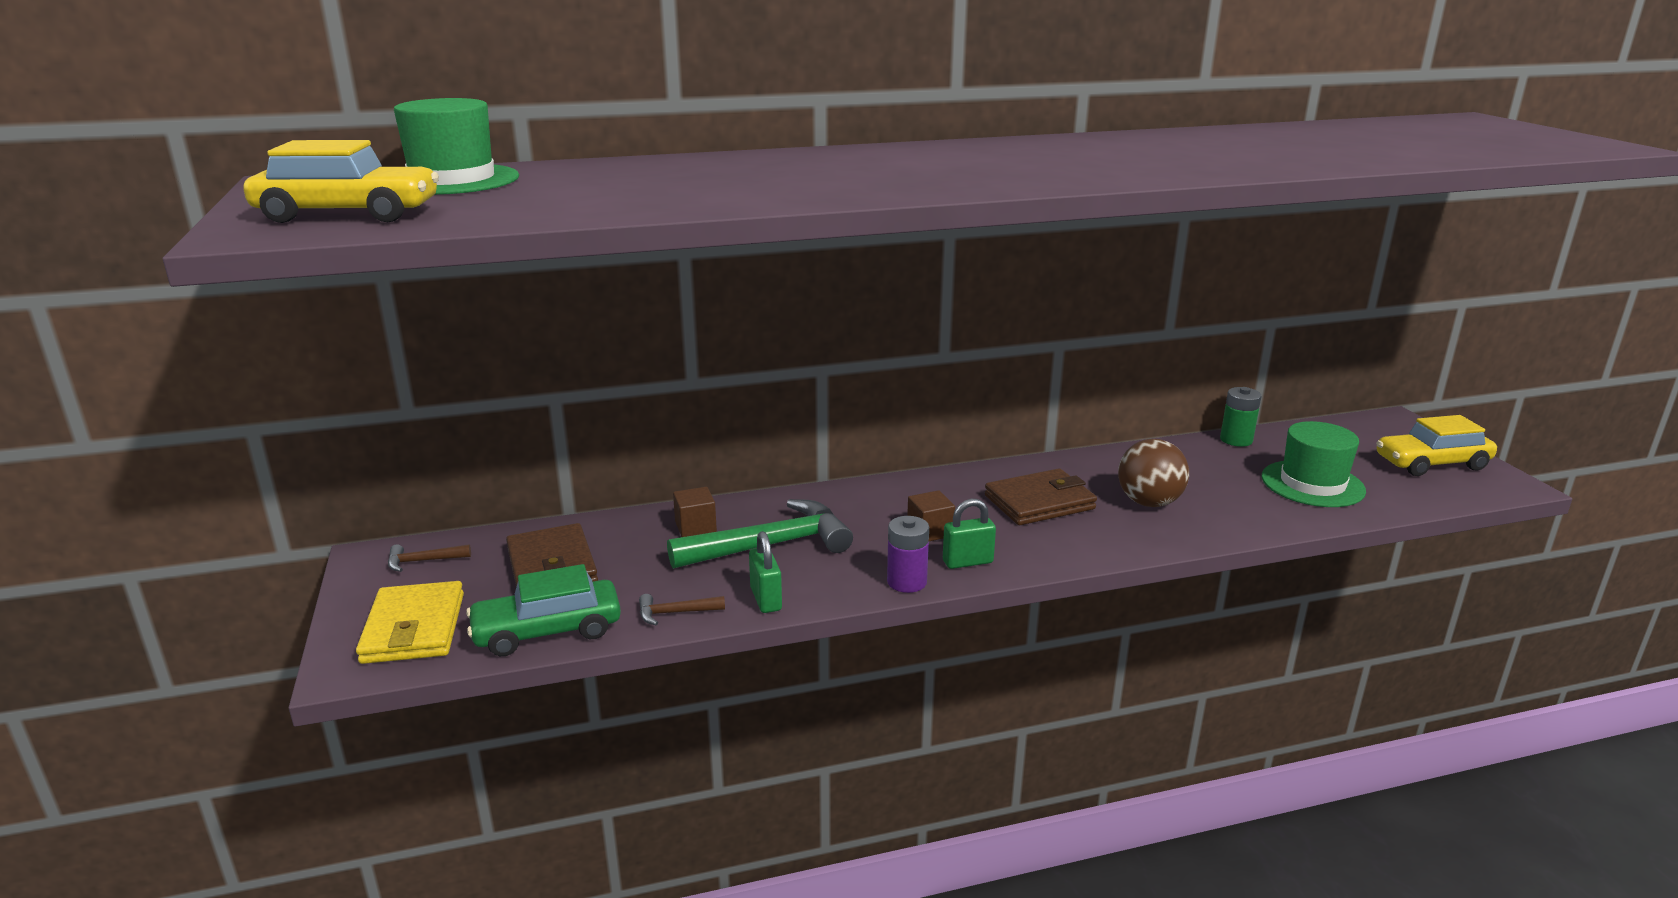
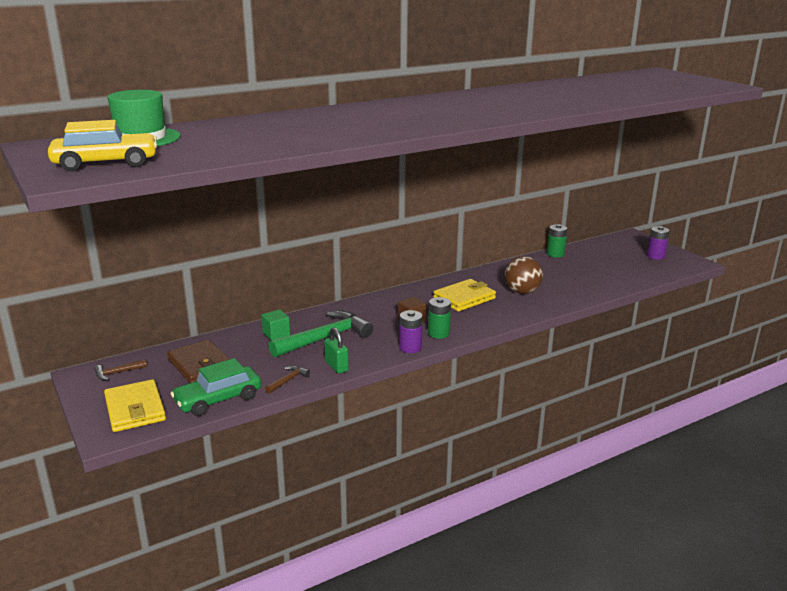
camera: 15 degrees left, 0 degrees up
brown hammer [639,594,725,625] -> brown hammer turned 150 degrees clockwise [265,365,310,394]
brown cube [673,487,717,537] -> green cube [261,309,290,341]
green padlock [943,499,996,569] -> green battery [428,297,451,339]
brown wallet [985,468,1097,525] -> yellow wallet [433,279,496,311]
green hat [1261,421,1366,507] -> none
yellow car [1376,415,1497,476] -> purple battery [647,226,670,260]

